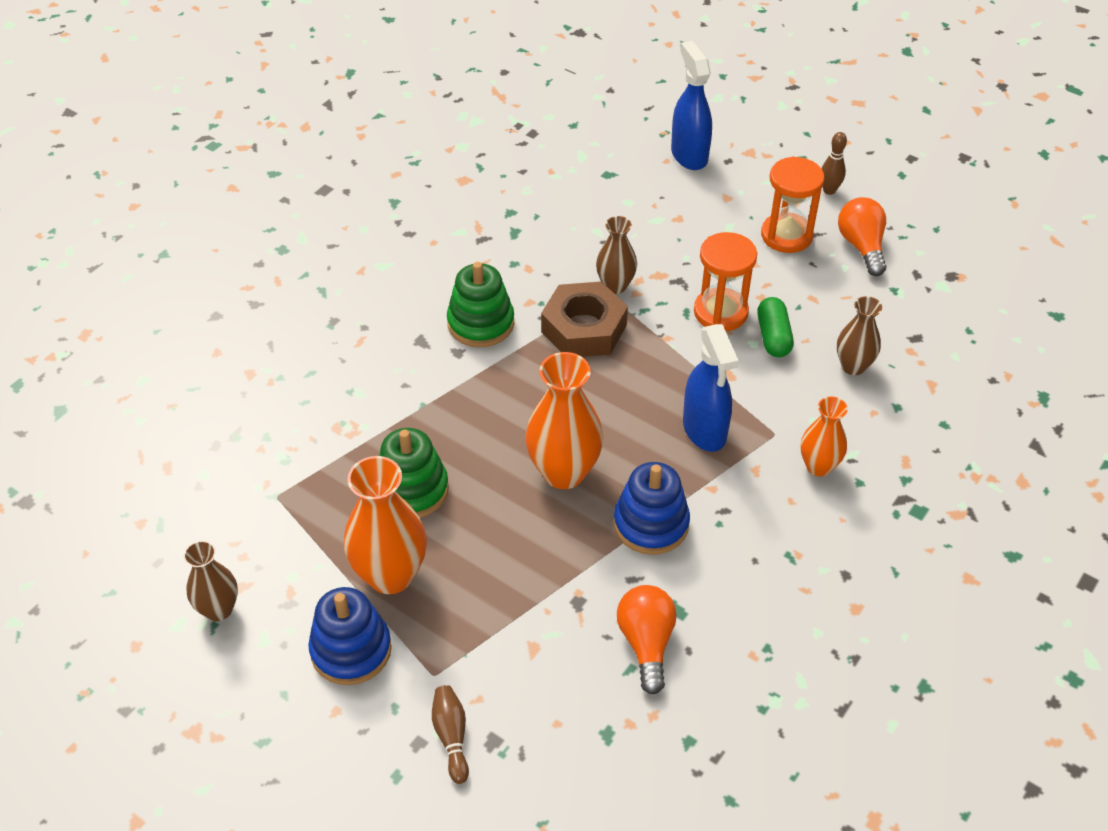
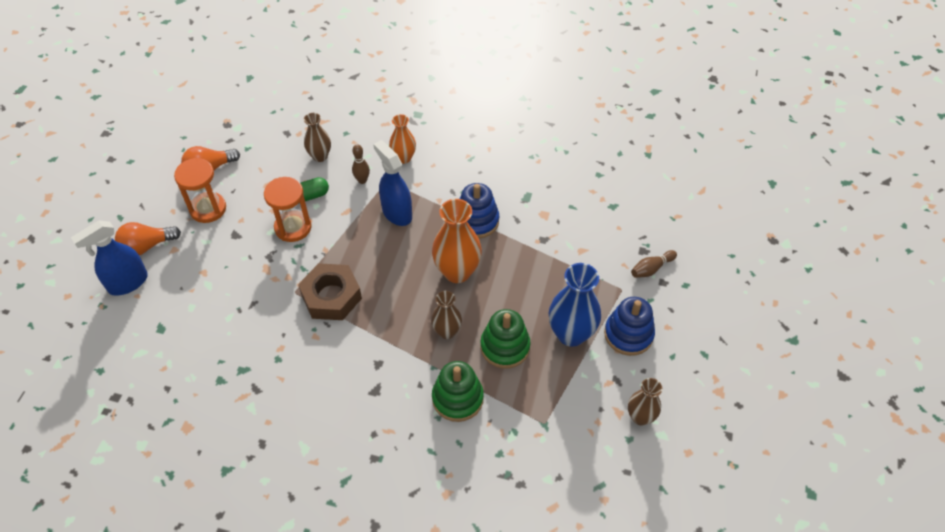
camera: 110 degrees left, 5 degrees up
orange vase [344,456,427,594] -> blue vase [549,263,601,347]
green stacking toy [447,262,514,347] -> green stacking toy moved to [432,361,484,422]
brown vase [596,216,637,294] -> brown vase moved to [431,291,462,339]
orange light bulb [617,585,677,695] -> orange light bulb moved to [115,222,181,255]
blue spray bottle [683,324,739,452] -> blue spray bottle turned 90 degrees counterclockwise [373,140,412,226]
brown bowling pin [822,132,847,195] -> brown bowling pin moved to [352,144,370,184]

